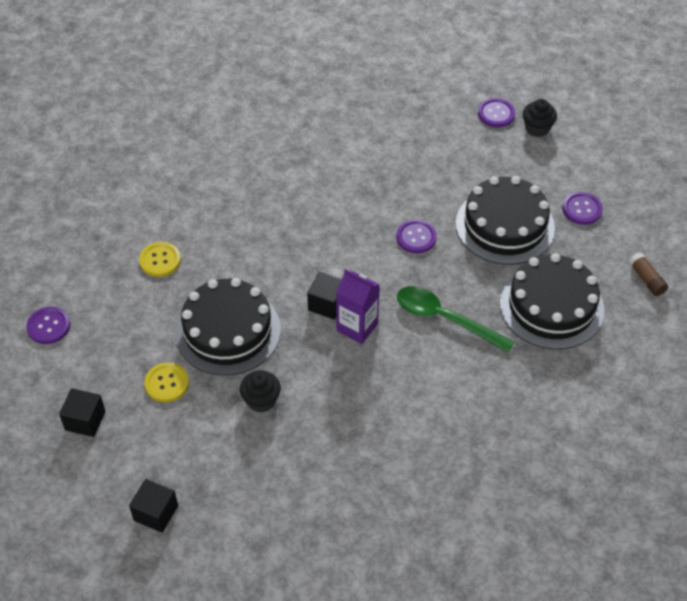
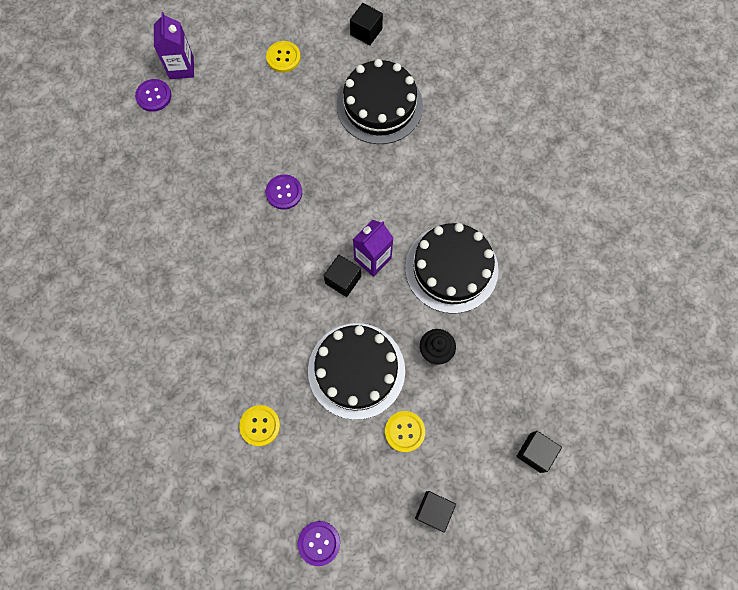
camera: 80 degrees left, 20 degrees up
green spoon [397,286,515,353] -> none
black cake [456,176,555,265] -> black cake moved to [405,223,499,314]
black cupcake [523,99,557,137] -> purple carton [154,12,194,79]
purple button [562,192,603,225] -> yellow button [266,41,301,73]
brown glue stick [629,253,668,296] -> black cube [350,3,383,45]

